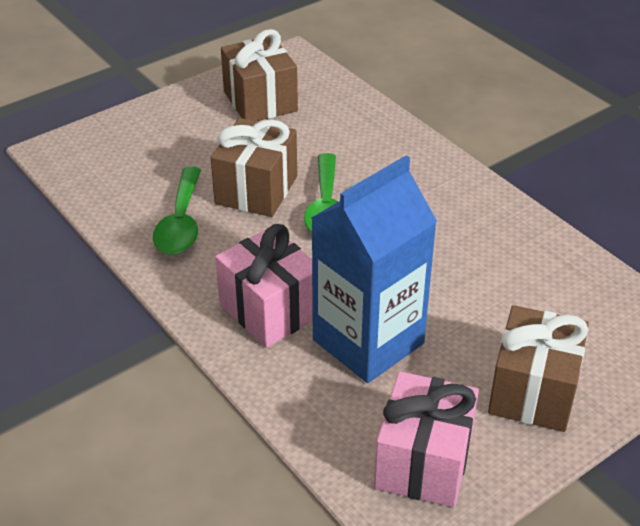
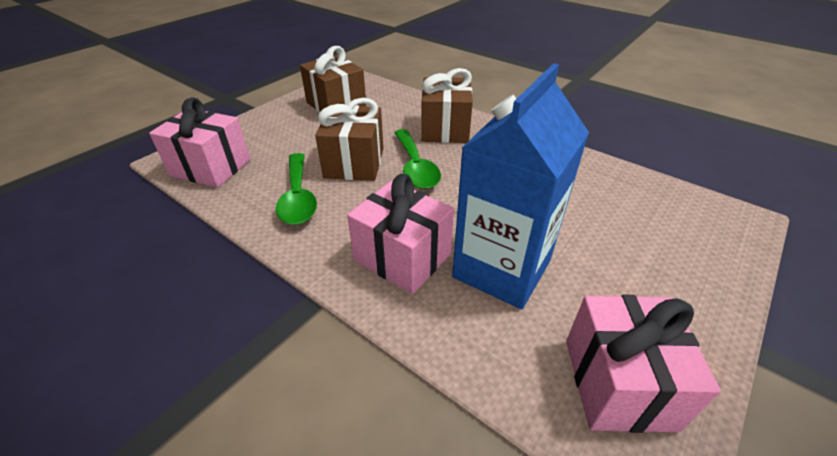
camera: 15 degrees left, 0 degrees up
brown gift [488,305,589,432] -> brown gift moved to [421,68,473,143]
none -> pink gift [149,97,250,188]

